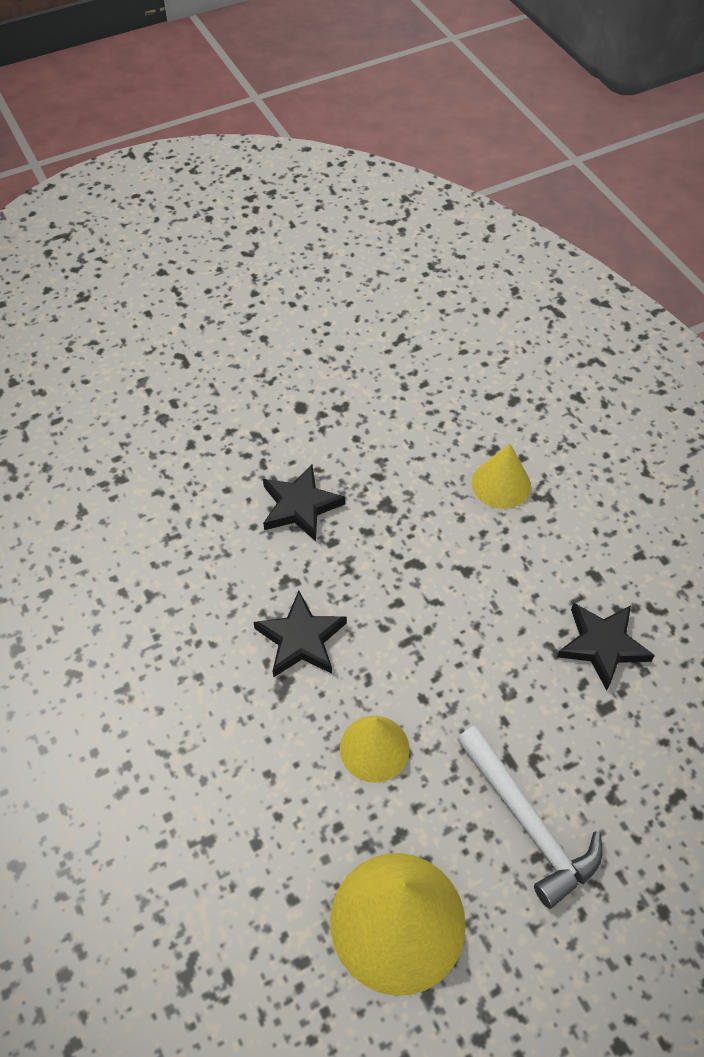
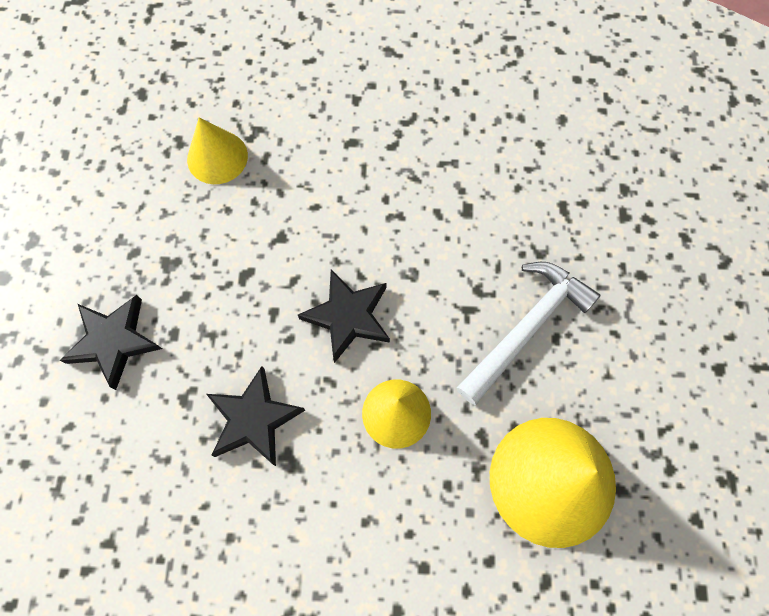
camera: 60 degrees left, 15 degrees up
white hammer [457,725,602,909] -> white hammer turned 45 degrees counterclockwise [457,262,601,405]
black star [557,603,655,691] -> black star moved to [298,269,390,363]

